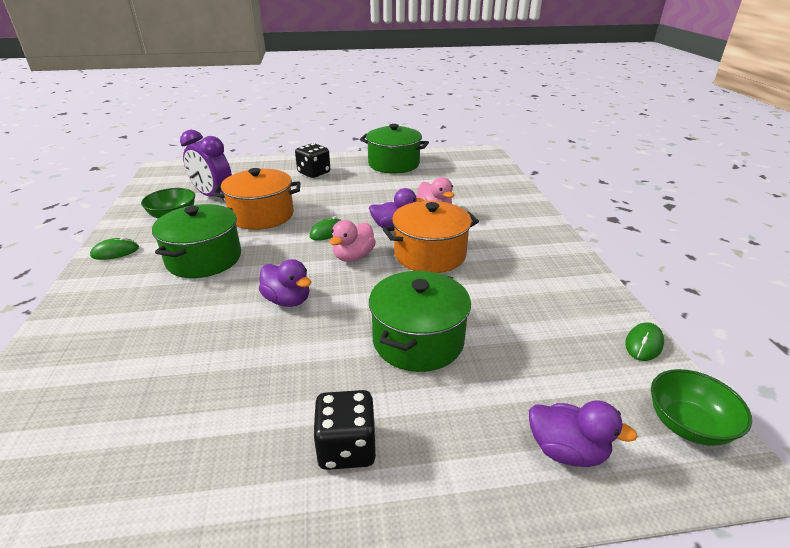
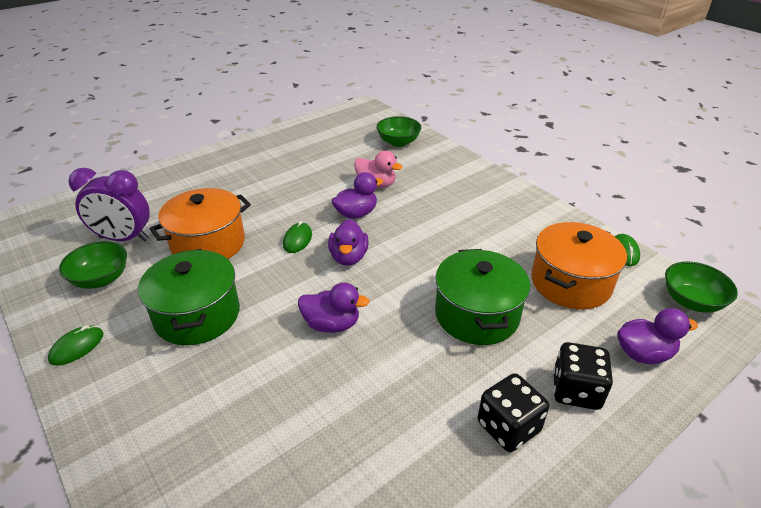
camera: 30 degrees left, 5 degrees up
black dice [295,143,330,178] -> black dice moved to [553,342,613,410]
pink duck [330,220,376,262] -> purple duck [328,219,369,266]
green pot [360,124,429,174] -> none
orange pot [383,201,479,273] -> orange pot moved to [531,222,627,309]
none -> green bowl [377,116,421,147]

